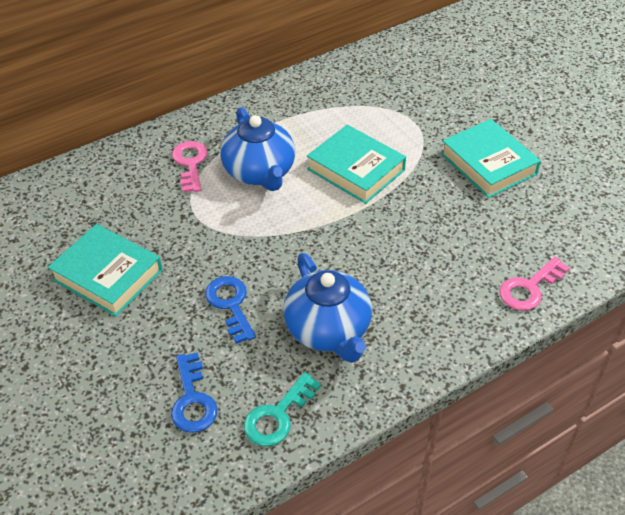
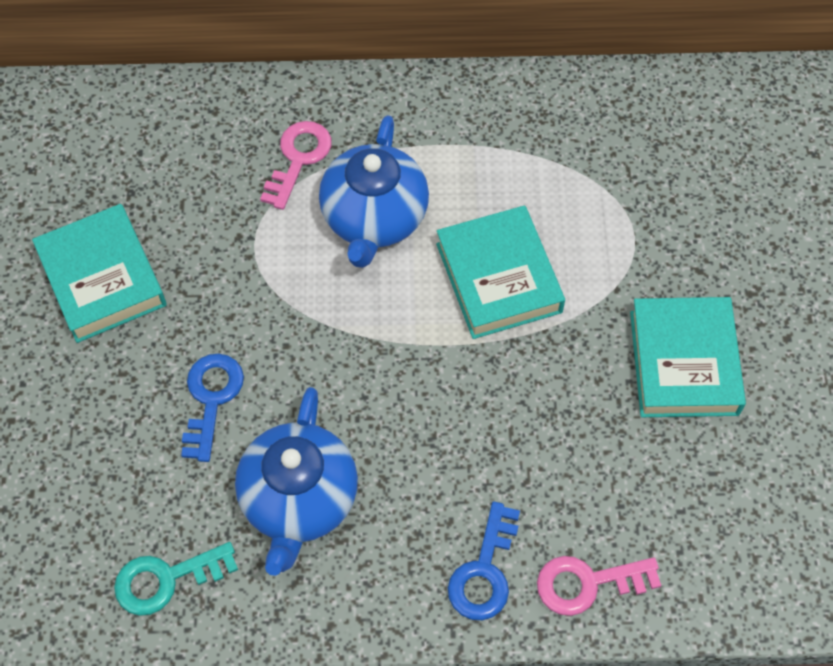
camera: 30 degrees right, 15 degrees up
blue key [171,352,218,433] -> blue key moved to [448,501,520,620]

